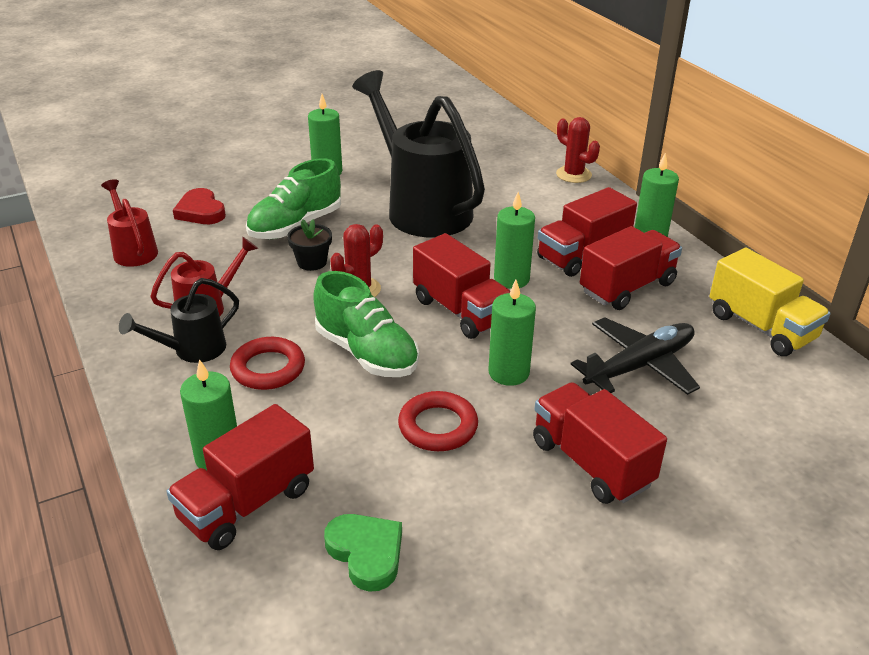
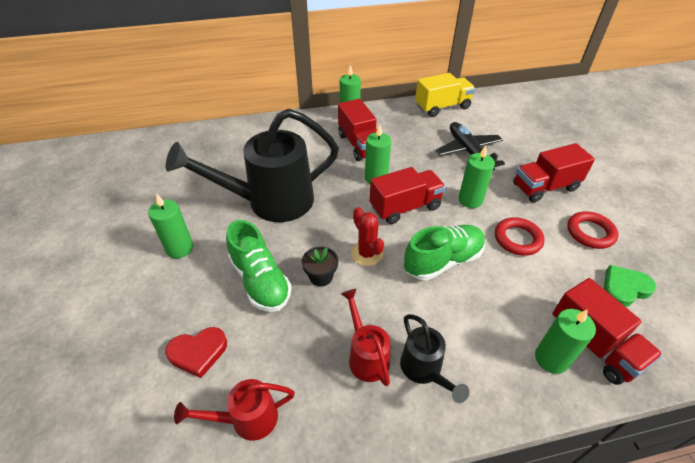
camera: 75 degrees left, 10 degrees up
red ring [230,337,305,390] -> red ring moved to [567,212,618,249]
red cactus [556,117,600,183] -> none
red truck [580,226,682,310] -> none

